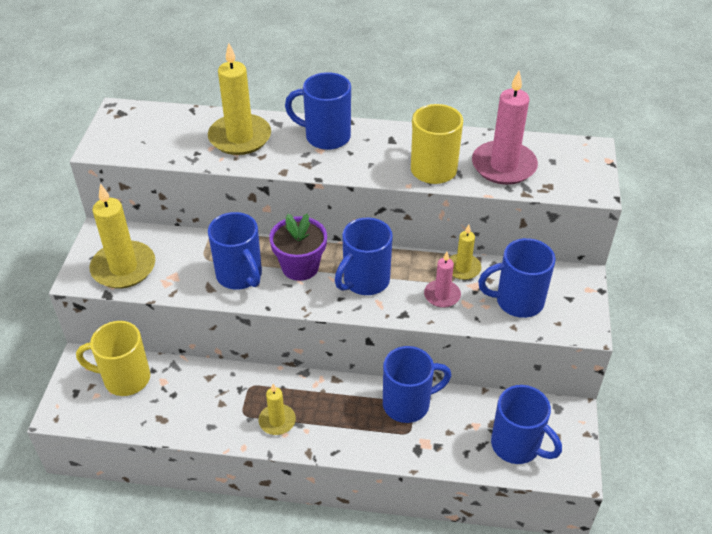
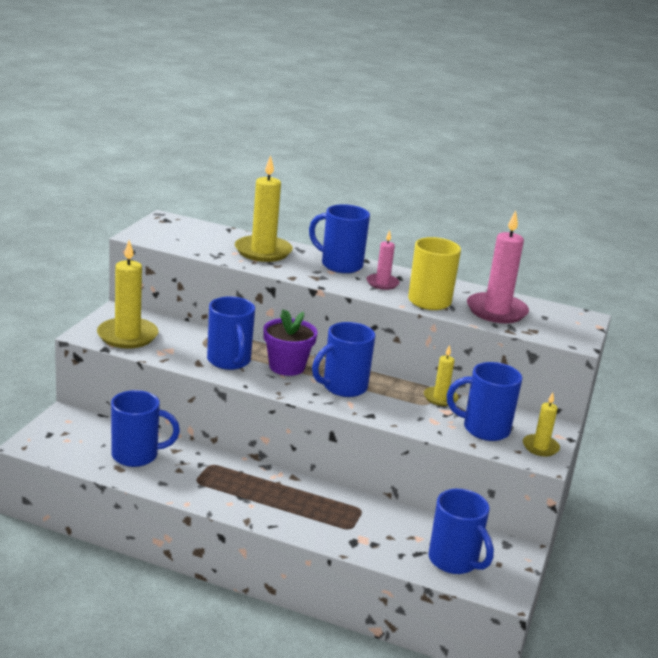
camera: 10 degrees right, 20 degrees down
yellow mug [76,321,150,396] -> none
yellow candle [259,384,296,435] -> yellow candle moved to [523,392,560,456]
blue mug [383,346,452,423] -> blue mug moved to [111,390,180,467]
pink candle [424,252,461,308] -> pink candle moved to [366,230,400,290]

